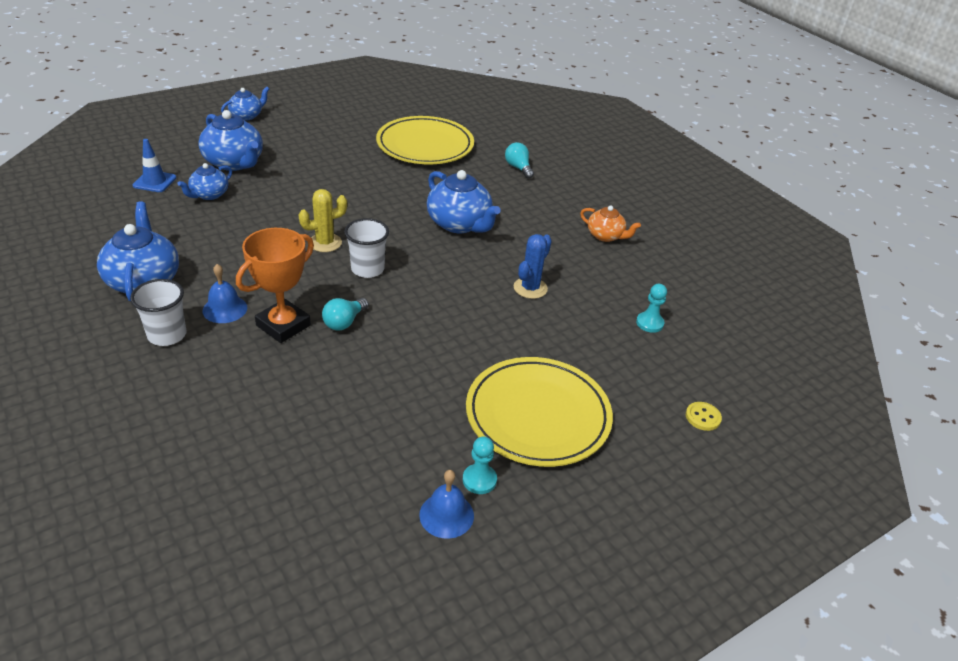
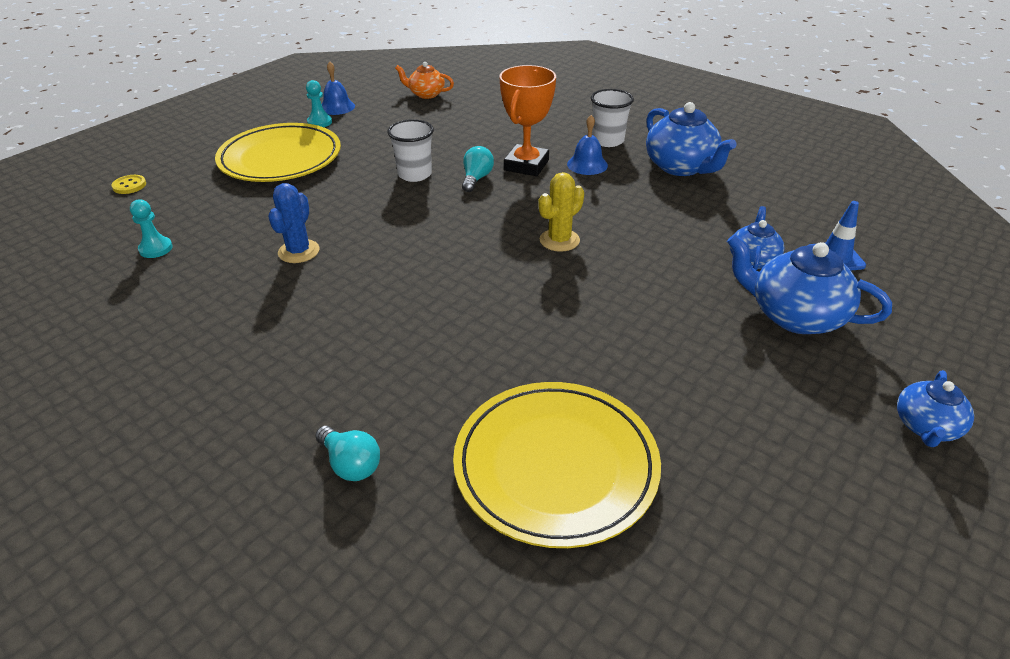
camera: 165 degrees right, 0 degrees up
white cup [344,218,389,278] -> white cup moved to [387,119,434,182]
blue teapot [427,170,501,233] -> none
orange teapot [580,205,641,242] -> orange teapot moved to [395,62,454,99]

